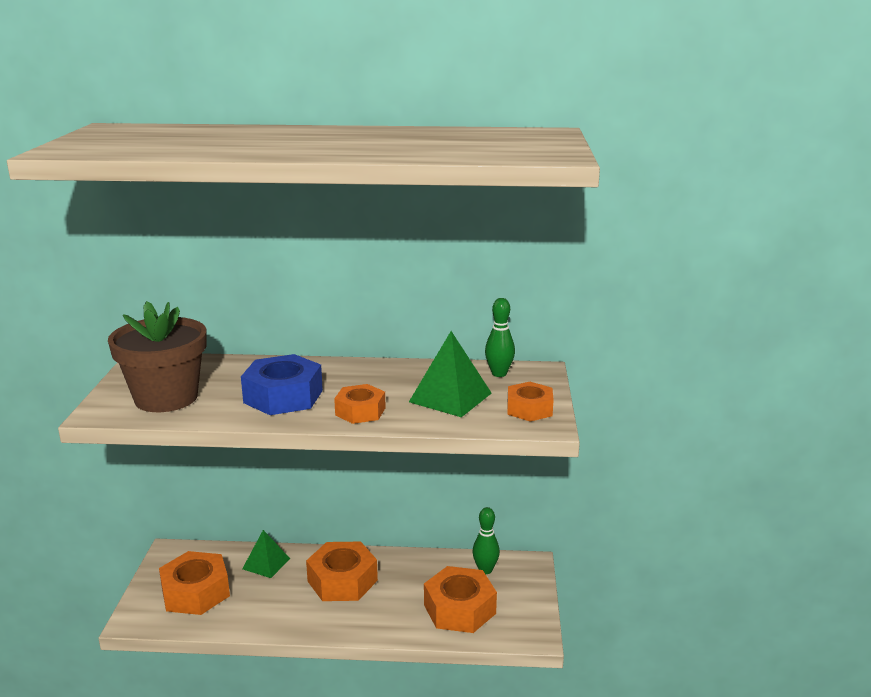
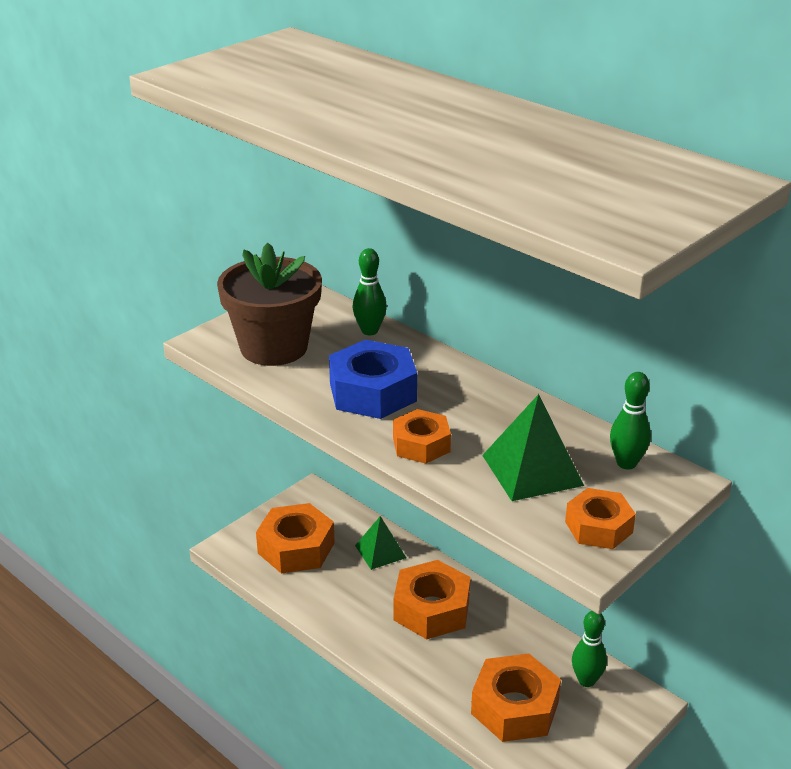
camera: 40 degrees right, 10 degrees up
none -> green bowling pin [352,248,387,335]

